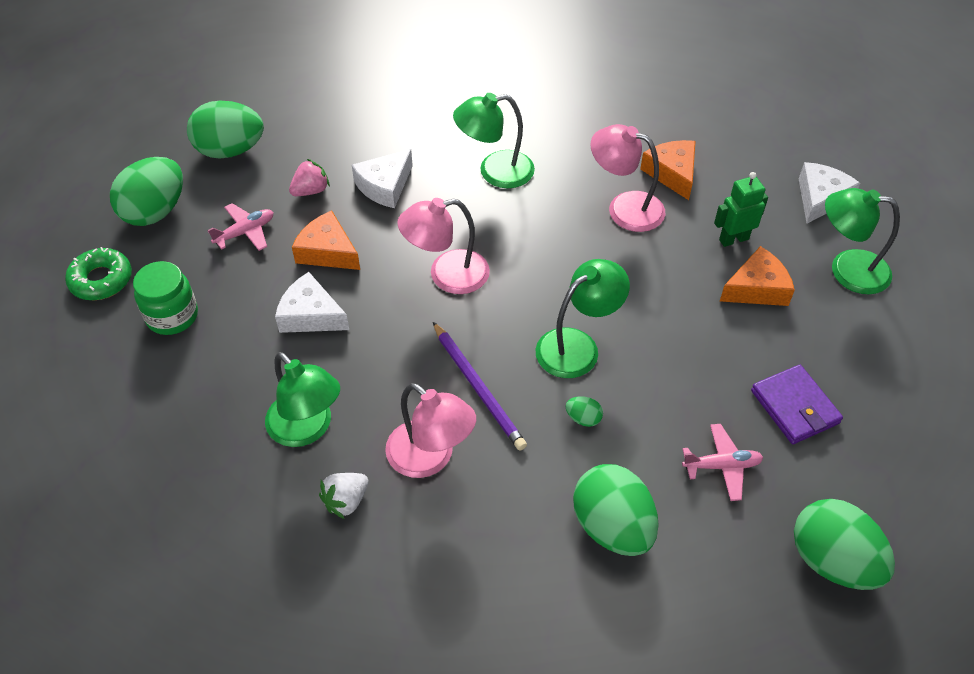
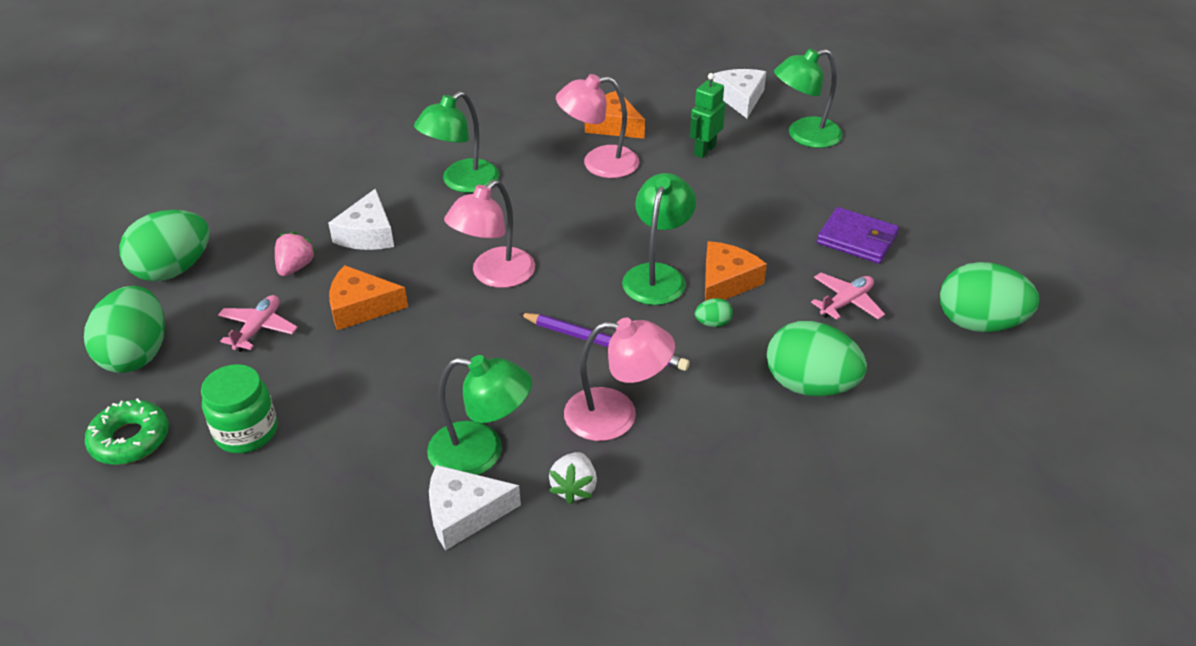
camera: 35 degrees left, 10 degrees down
white cheese [275,272,349,333] -> white cheese moved to [429,465,521,551]
orange cheese [720,246,795,306] -> orange cheese moved to [705,241,767,301]

